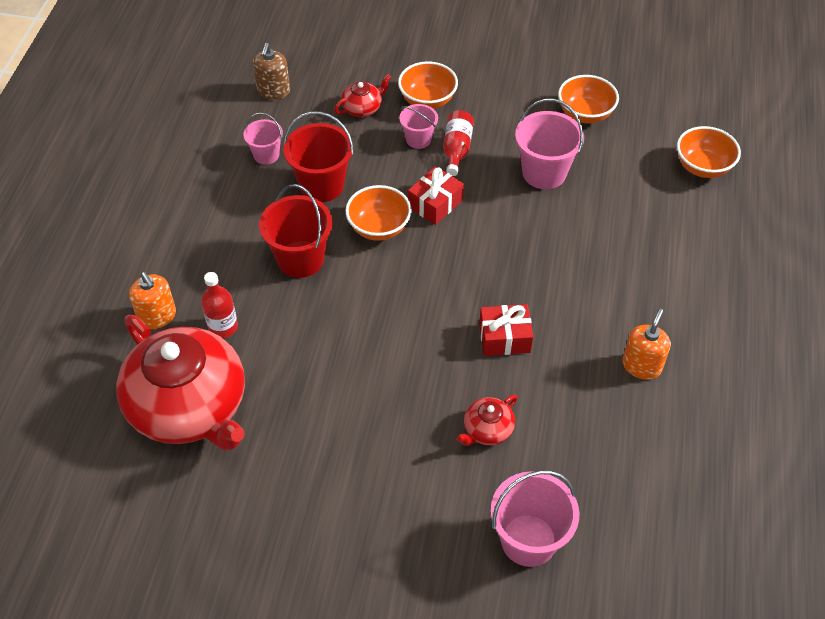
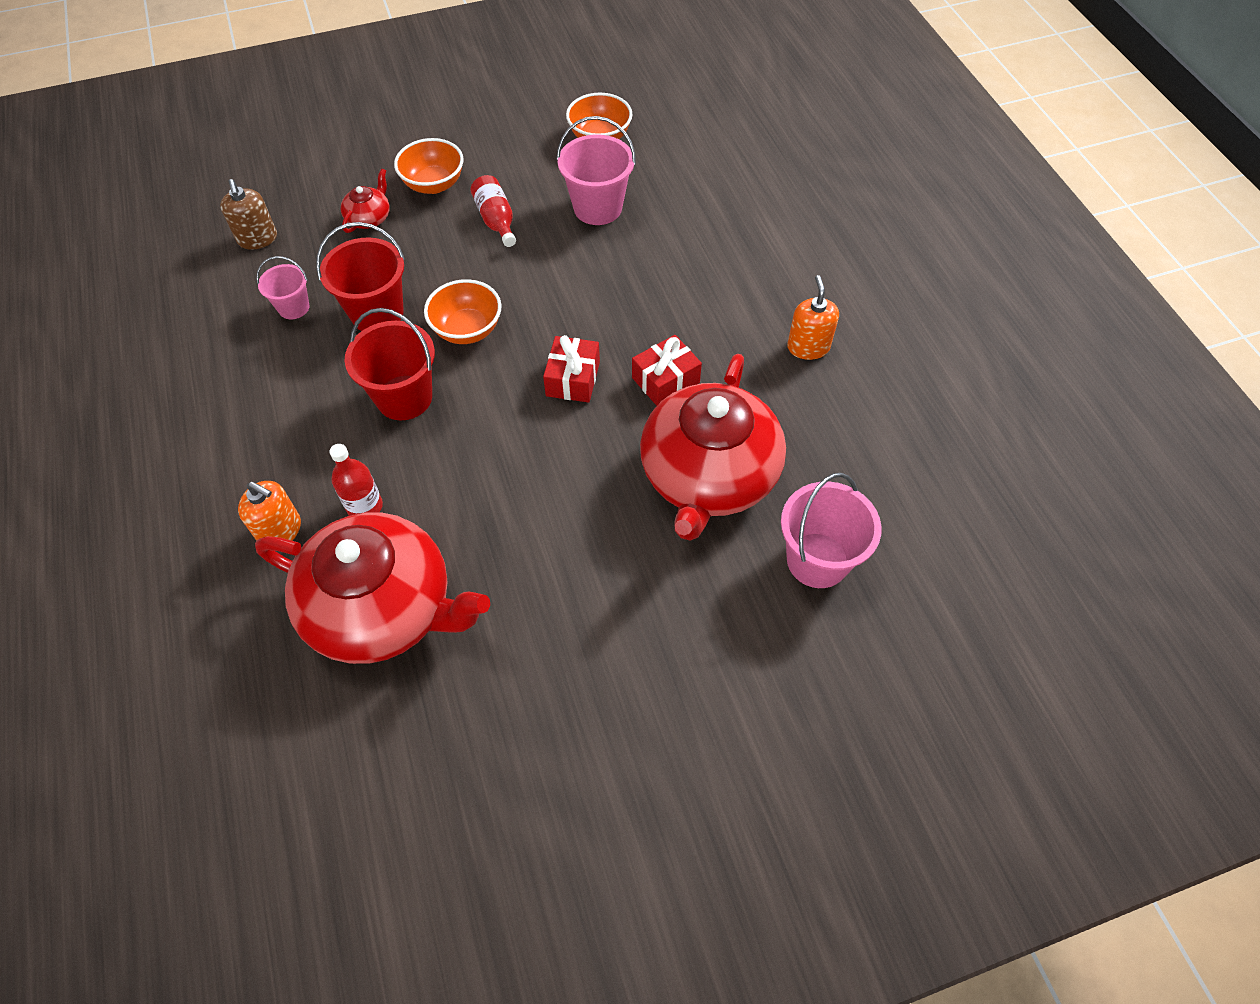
camera: 30 degrees left, 5 degrees up
pink bucket [399,104,438,149] -> none
red gift [408,166,464,225] -> red gift moved to [543,335,600,403]
red teapot [457,394,518,446] -> red teapot [640,354,786,540], size x2.47
orange bowl [677,126,741,178] -> none

